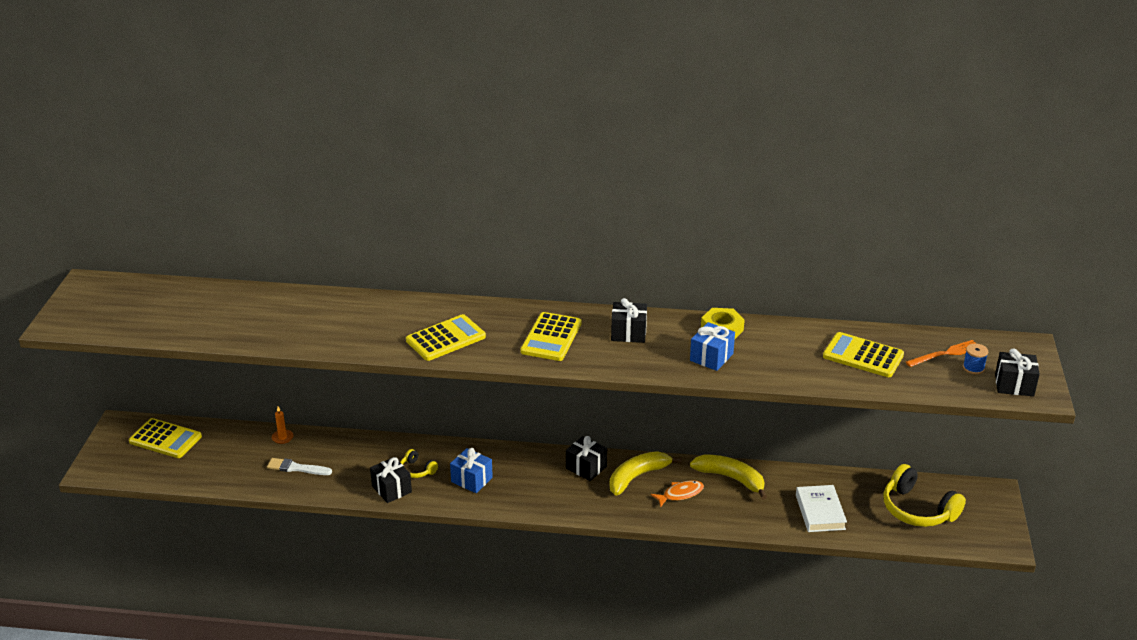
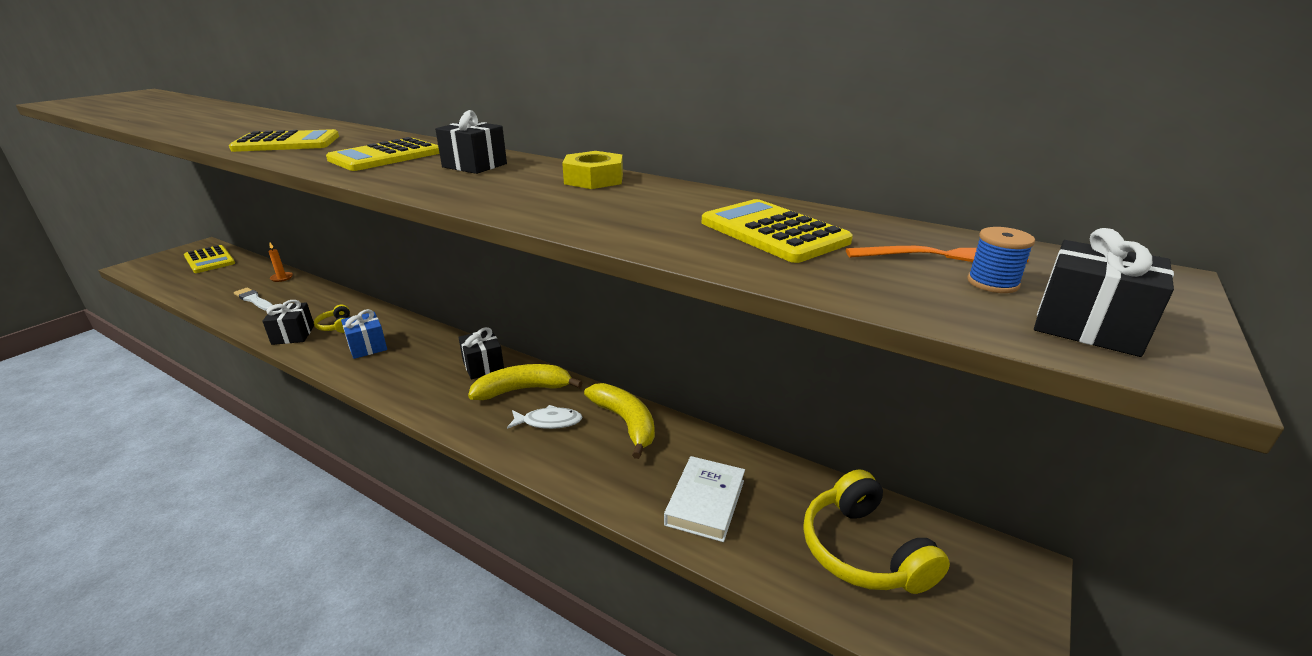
camera: 25 degrees right, 5 degrees down
orange fish [651,480,704,508] -> white fish [507,405,583,429]
blue gift [690,322,735,371] -> none

